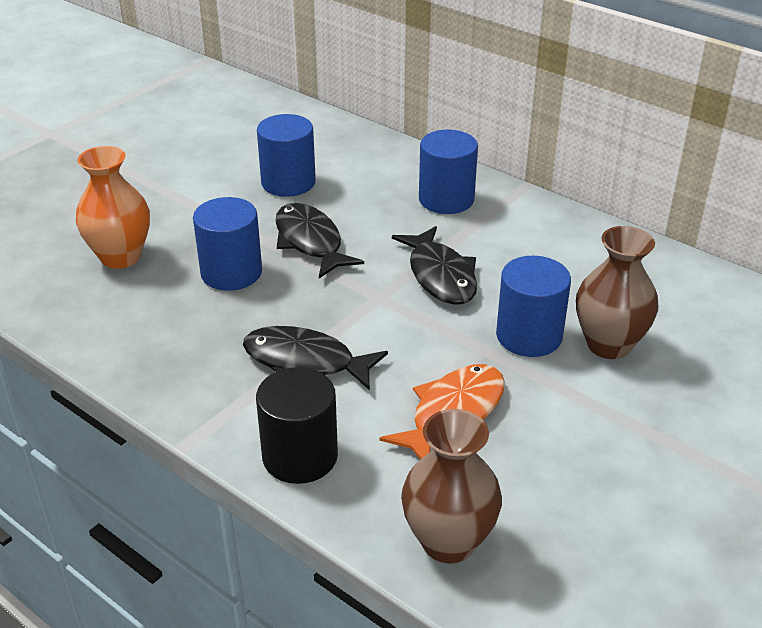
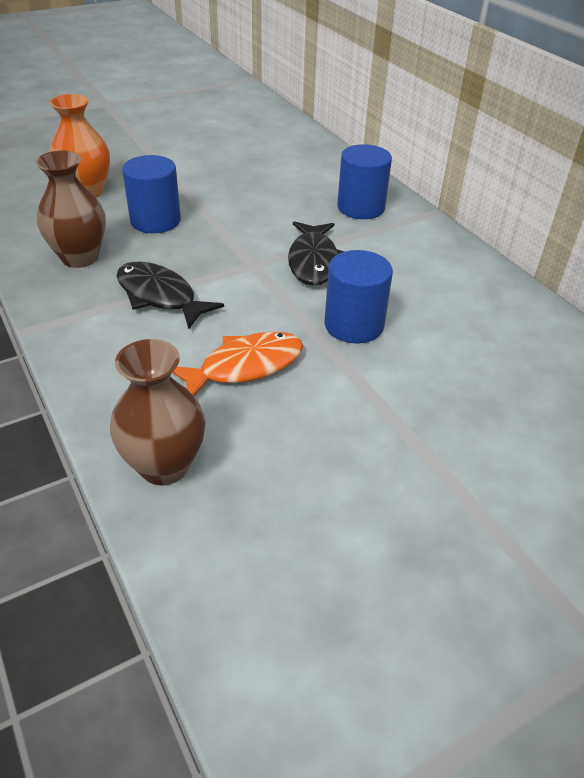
camera: 20 degrees right, 5 degrees up
black cylinder [256,367,338,484] -> none
blue cylinder [257,114,316,197] -> none
black fish [275,203,364,278] -> none
brown vase [576,226,658,359] -> brown vase moved to [35,151,106,268]

